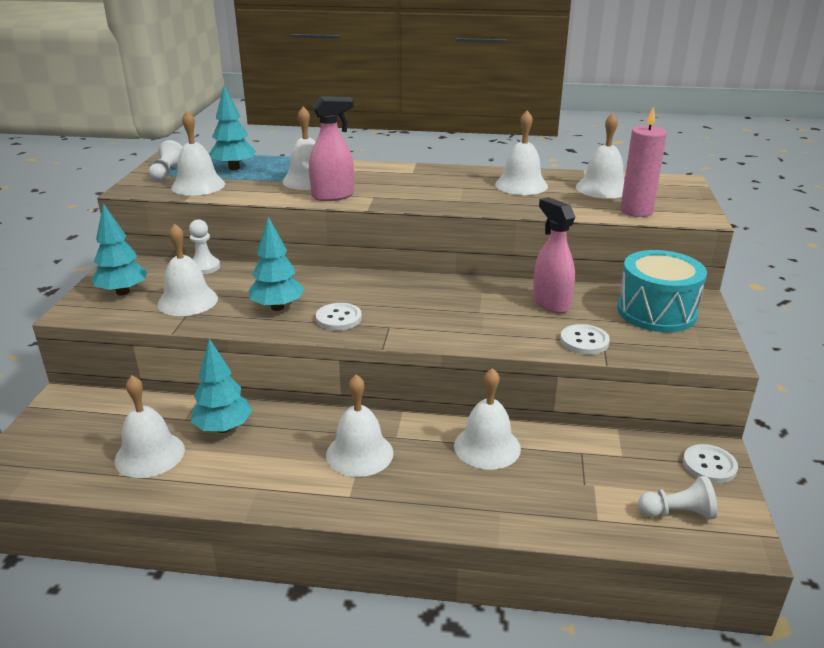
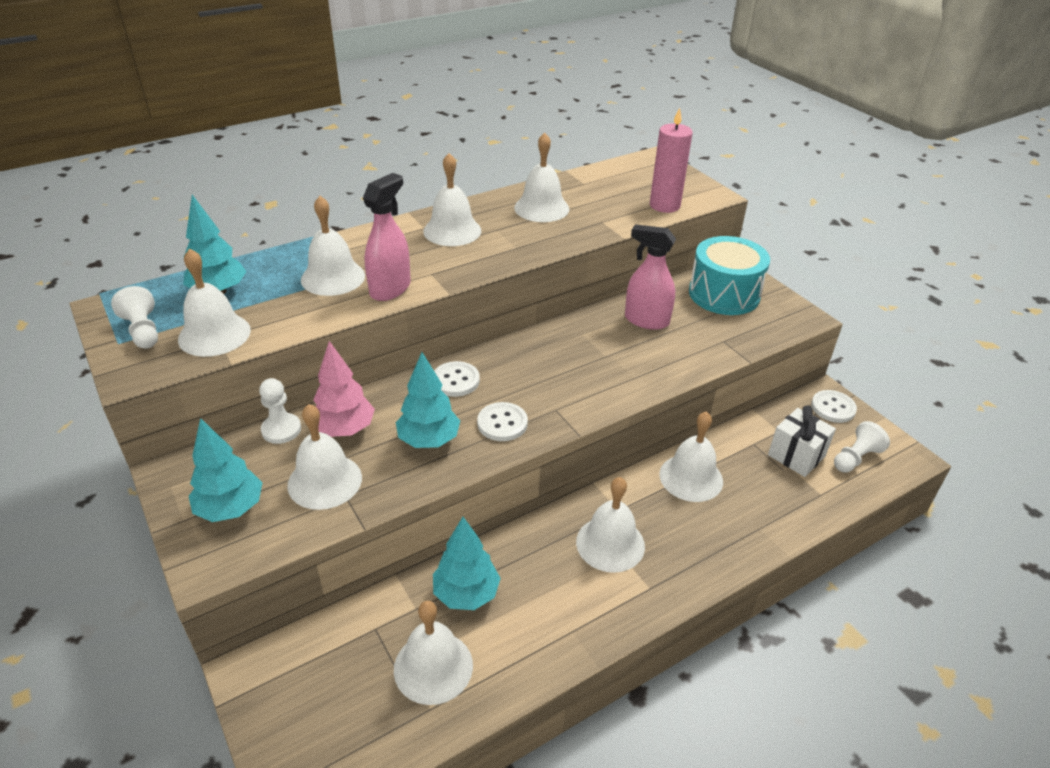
camera: 40 degrees left, 10 degrees up
white button [560,324,610,355] -> white button moved to [434,361,480,397]
white bell [576,113,624,198] -> white bell moved to [423,153,481,246]
none -> pink tree [313,341,375,437]
none -> white gift [768,405,836,477]

